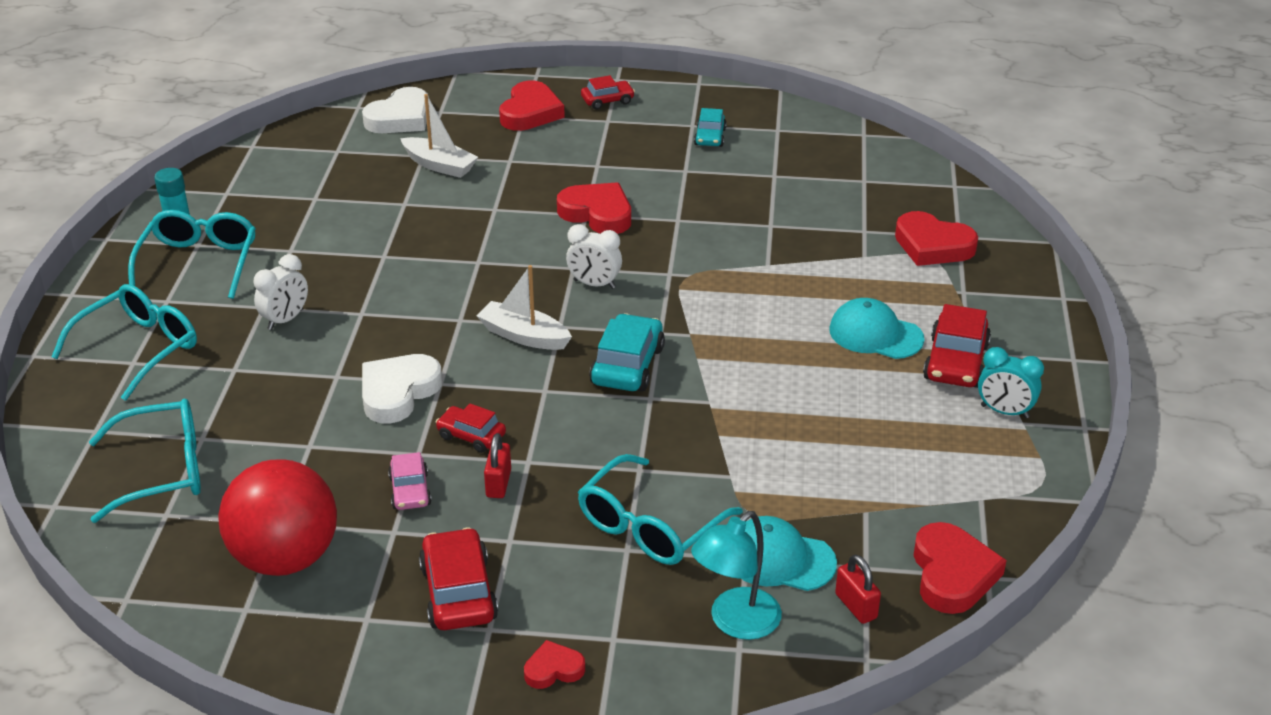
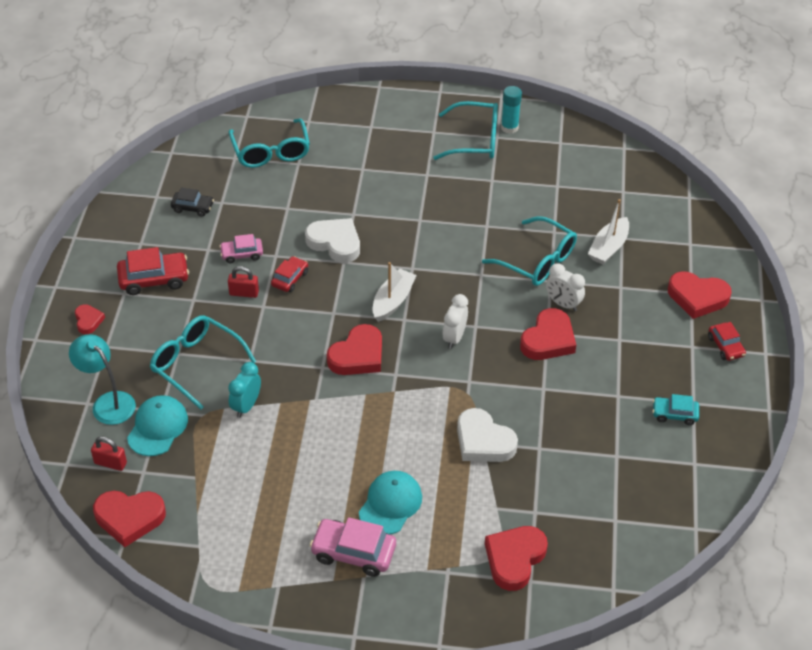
camera: 90 degrees right, 10 degrees up
turquoise glasses [52,284,197,401] -> turquoise glasses moved to [482,216,577,286]
red ball [218,459,337,576] -> black car [171,187,214,217]
white clock [253,254,308,330] -> white clock moved to [546,263,585,311]
white heart [362,87,429,133] -> white heart moved to [457,408,518,462]
turquoise car [589,313,665,392] -> red heart [327,324,382,375]
red padlock [835,555,881,624] -> red padlock turned 45 degrees clockwise [91,436,127,471]
red car [923,304,991,388] -> pink car [310,517,396,577]
turquoise clock [978,347,1044,418] -> turquoise clock moved to [228,362,261,418]

